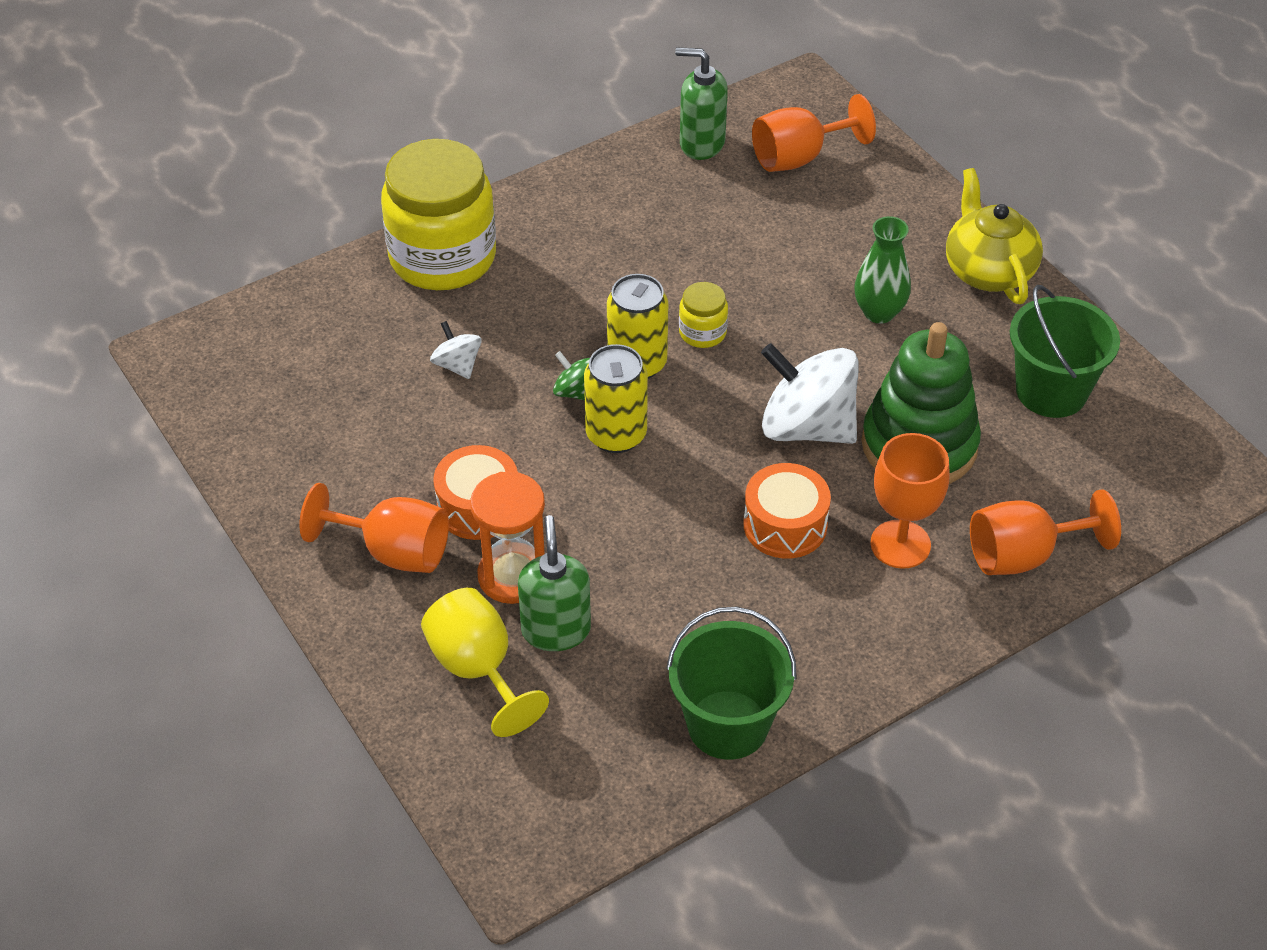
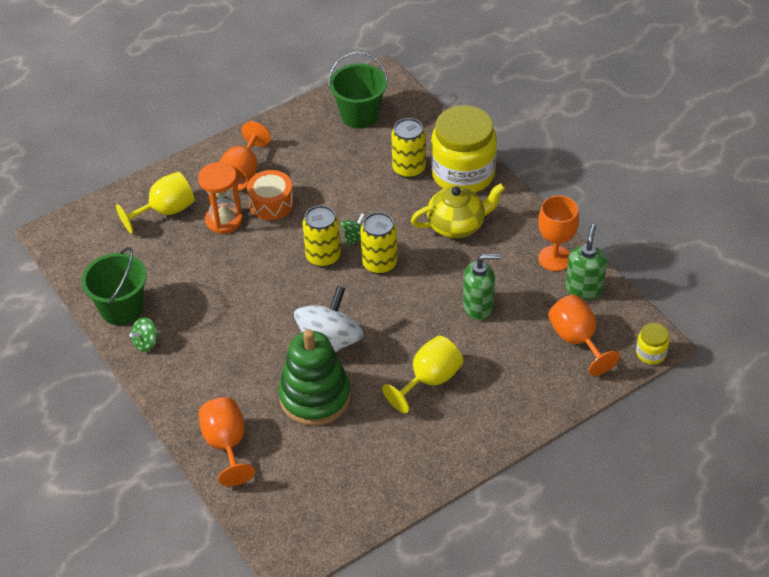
camera: 90 degrees right, 0 degrees up
white spinning top [430,321,482,379] -> none
green soap dispenser [518,515,591,651] -> green soap dispenser moved to [463,254,501,320]
yellow jar [679,282,728,348] -> yellow jar moved to [636,323,669,364]
orange drum [743,463,831,559] -> none
green vase [854,216,911,324] -> yellow goblet [382,336,463,413]
orange goblet [870,433,949,569] -> orange goblet moved to [538,195,579,271]
yellow teapot [946,168,1043,304] -> yellow teapot moved to [411,183,505,238]
green bucket [1010,285,1120,418] -> green bucket moved to [328,51,388,128]
none -> green spinning top [130,317,158,352]
none -> yellow can [391,118,426,178]

